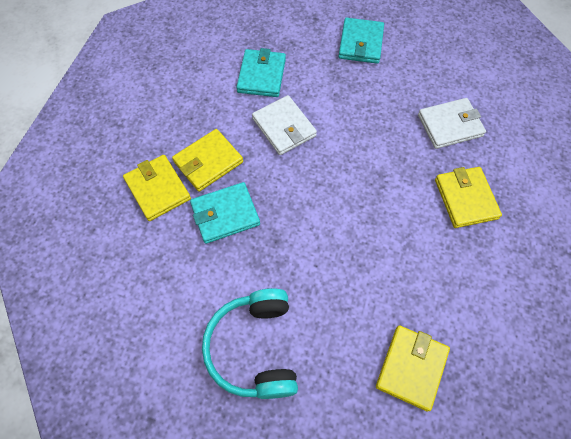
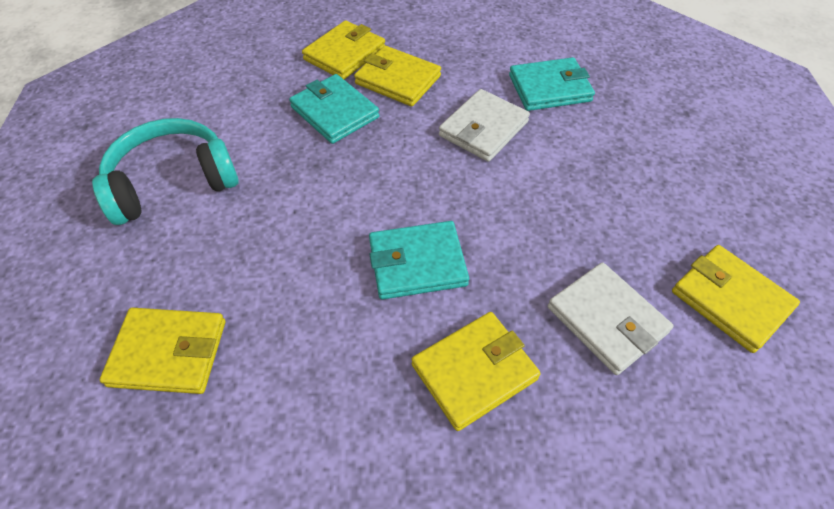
camera: 70 degrees right, 10 degrees down
turquoise wallet [338,18,384,64] -> turquoise wallet moved to [369,221,469,300]
none -> yellow wallet [672,245,800,353]

